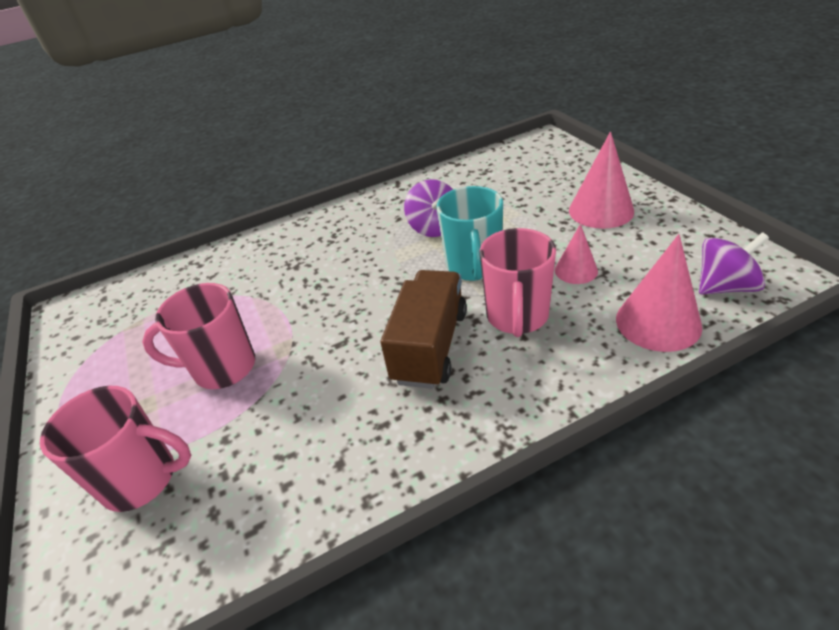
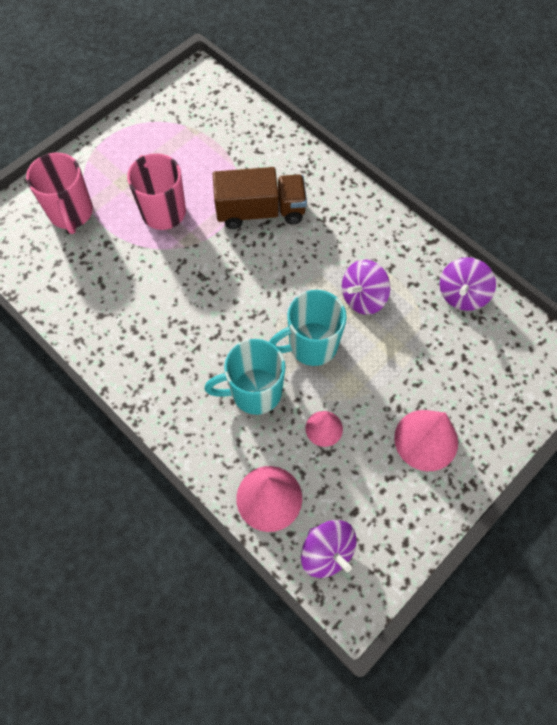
camera: 65 degrees right, 25 degrees up
brown truck [381,270,467,389] -> brown truck moved to [213,167,307,229]
pink mug [479,228,556,337] -> turquoise mug [204,339,286,415]
none -> purple spinning top [440,257,496,311]

